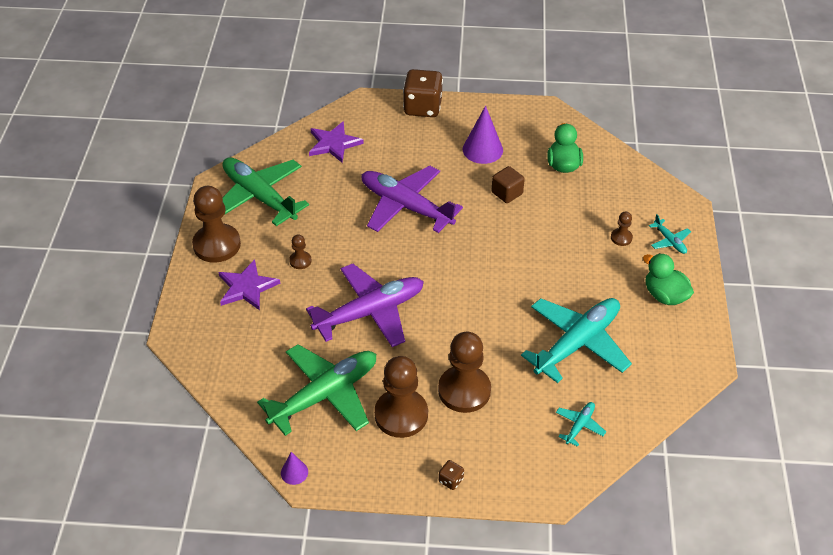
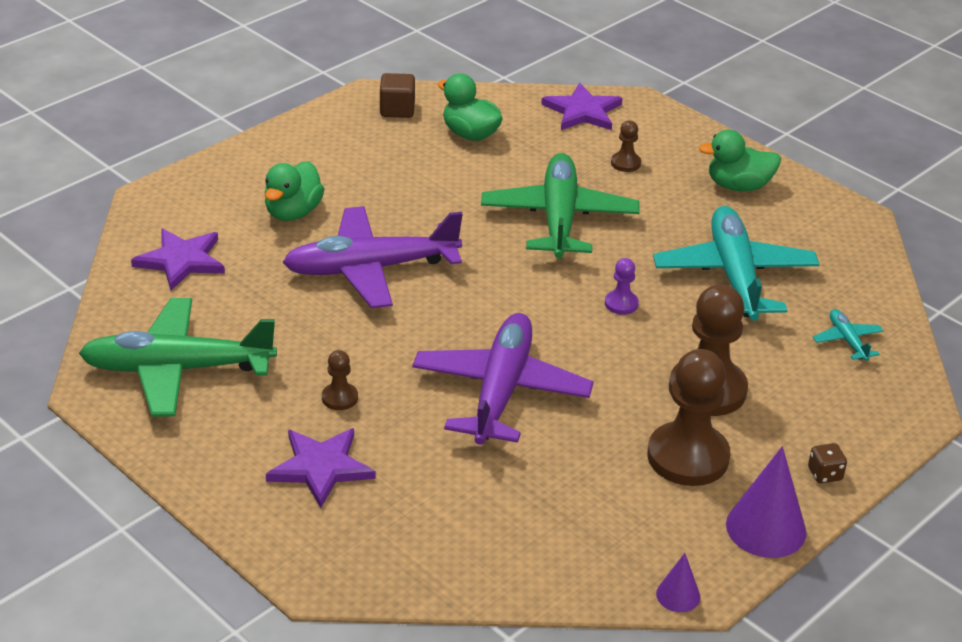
camera: 50 degrees left, 10 degrees down
brown pawn [192,186,241,263] -> none
green plane [257,344,376,436] -> green plane moved to [481,153,640,258]
brown dice [403,69,443,117] -> none
purple cone [463,106,503,164] -> purple cone moved to [726,446,806,558]
brown cube [492,166,525,203] -> brown cube moved to [380,73,415,118]
turquoise plane [649,214,691,254] -> none
none -> green duck [265,161,324,221]
none -> purple star [541,83,622,130]
none -> purple pawn [605,258,639,315]

